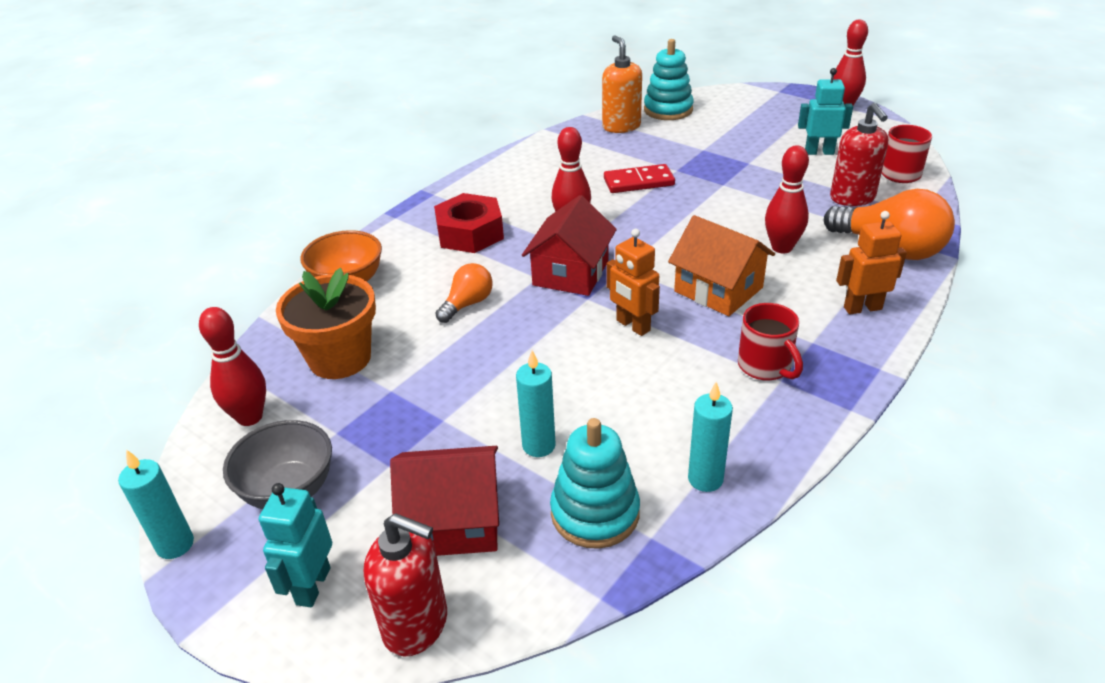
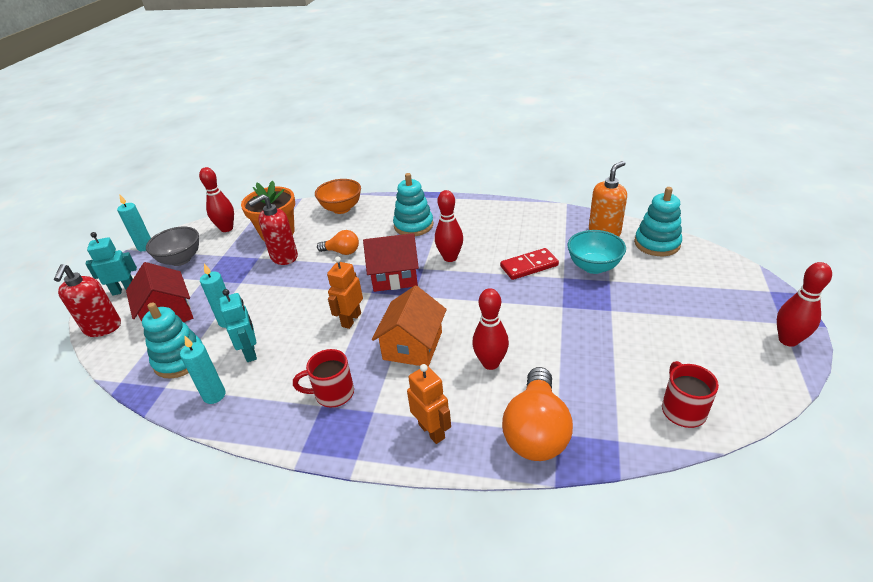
camera: 65 degrees right, 0 degrees up
red nut [434,193,504,253] -> turquoise stacking toy [393,173,433,236]
red domino [604,164,675,193] -> red domino turned 75 degrees counterclockwise [500,248,559,280]
red mug [738,303,803,381] -> red mug turned 45 degrees clockwise [293,349,354,408]
turquoise robot [798,68,853,155] -> turquoise robot moved to [219,289,257,362]
red soap dispenser [830,103,888,206] -> red soap dispenser moved to [248,194,298,265]
none -> turquoise bowl [568,230,626,274]

